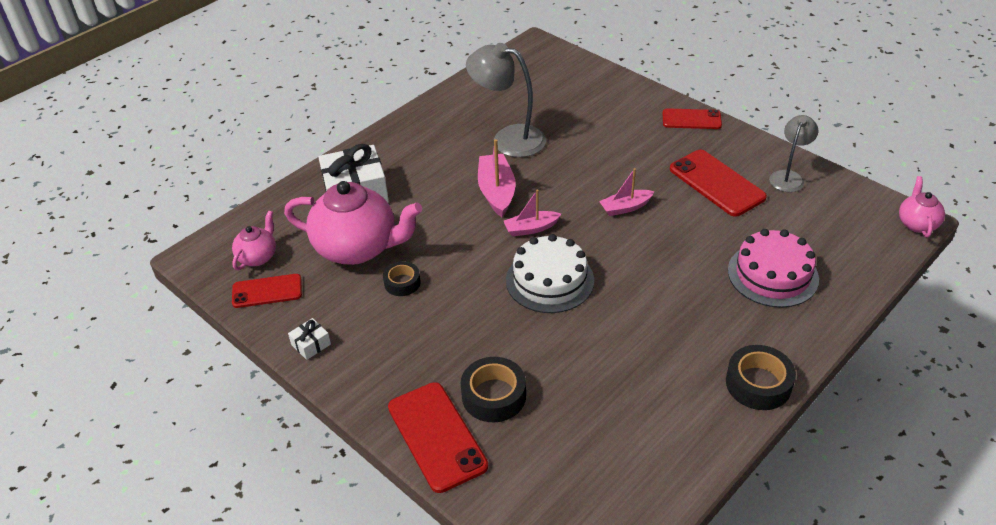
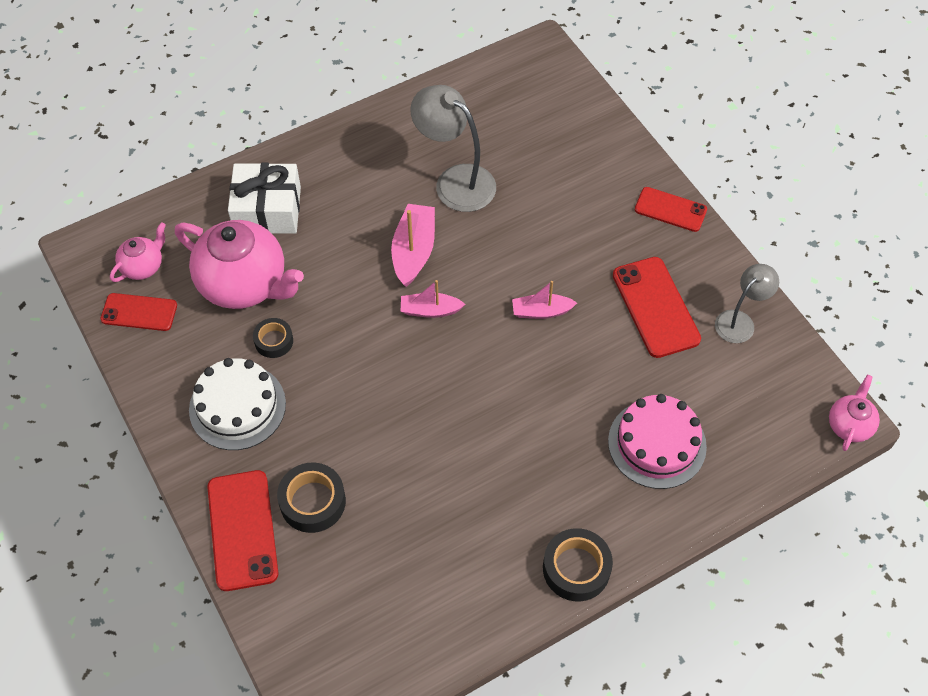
camera: 15 degrees right, 15 degrees up
white gift [288,318,331,360] -> none
white cake [506,234,594,313] -> white cake moved to [189,358,286,450]

